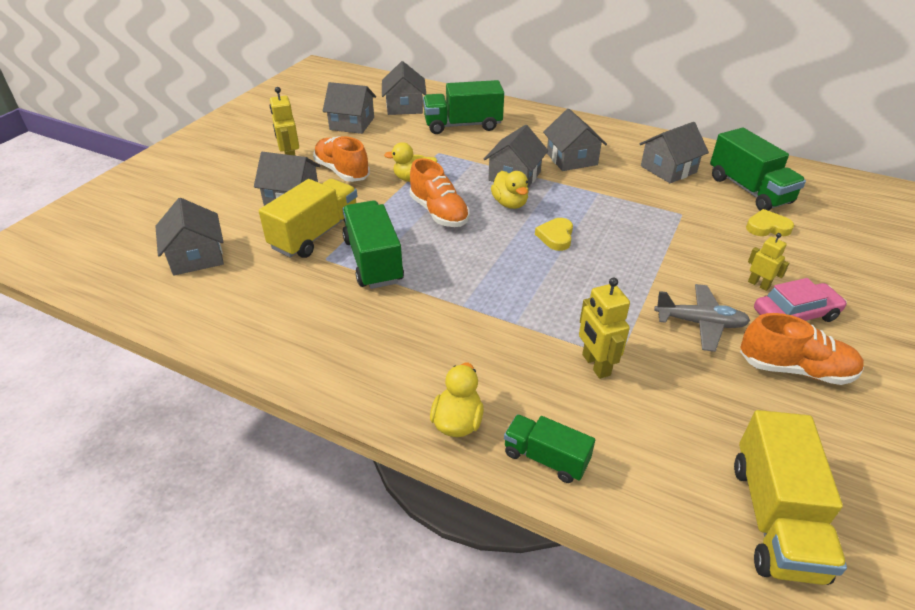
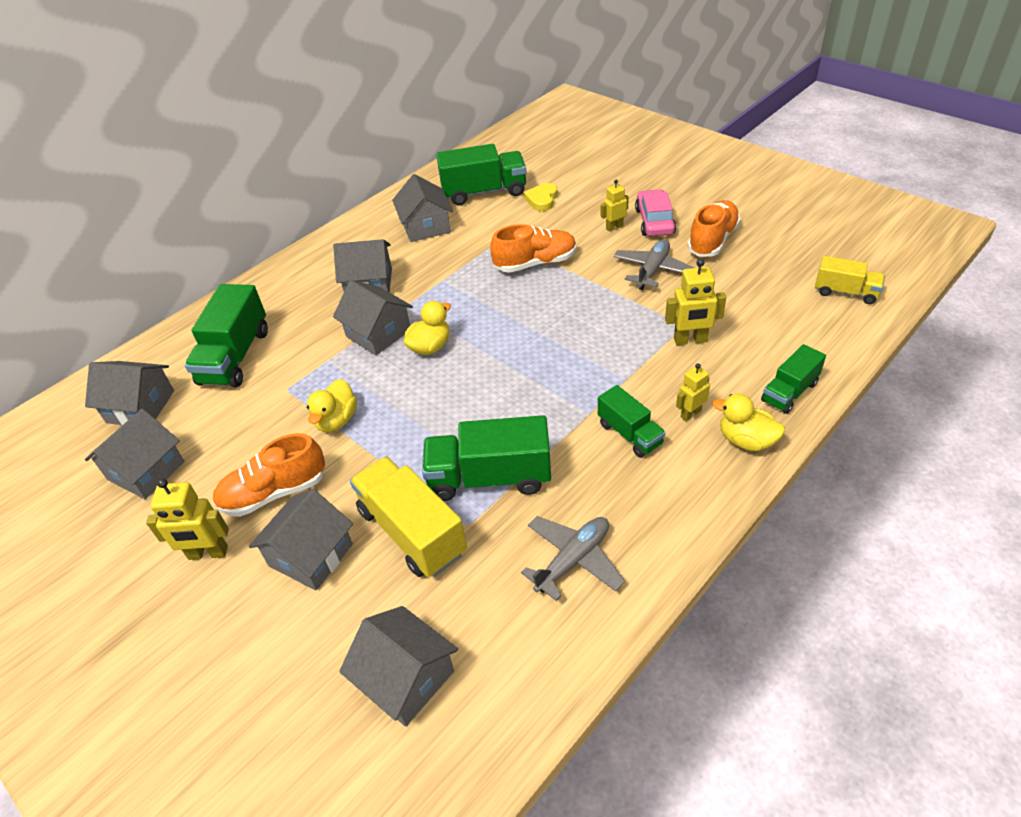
camera: 70 degrees left, 5 degrees up
grey house [155,198,224,276] -> grey house turned 45 degrees clockwise [339,606,458,727]
orange shoe [409,158,470,227] -> orange shoe moved to [490,224,577,273]
yellow duck [491,171,529,209] -> yellow duck turned 45 degrees counterclockwise [404,301,451,355]
yellow heart [535,218,573,251] -> none
yellow truck [734,410,847,585] -> yellow truck [815,256,885,304], size x0.59
none -> grey plane [521,516,625,601]
none -> green truck [598,385,666,458]
none -> yellow robot [676,364,710,421]

